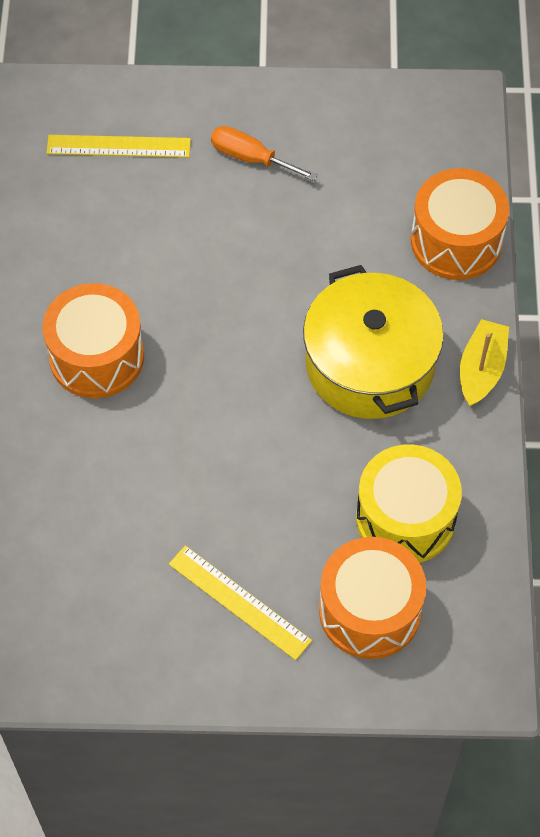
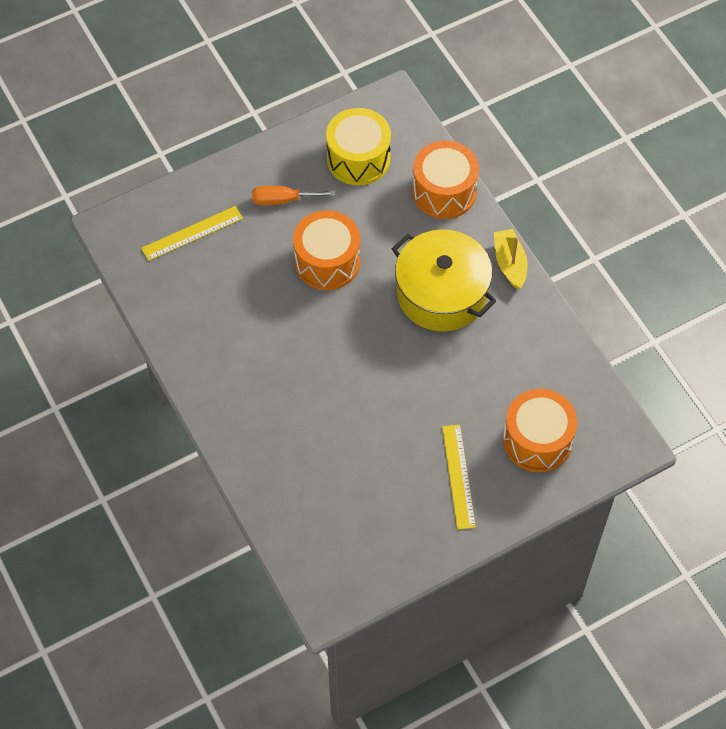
camera: 30 degrees left, 0 degrees up
orange drum [42,283,144,398] -> orange drum moved to [293,210,360,290]
yellow ruler [169,545,312,660] -> yellow ruler turned 75 degrees clockwise [442,425,476,530]
yellow drum [356,444,462,563] -> yellow drum moved to [326,108,391,186]

